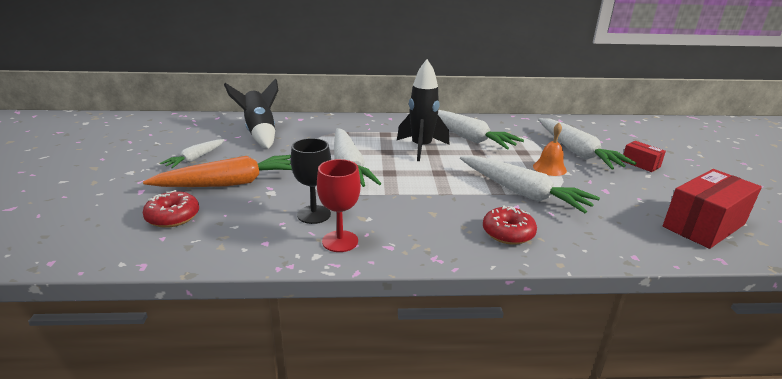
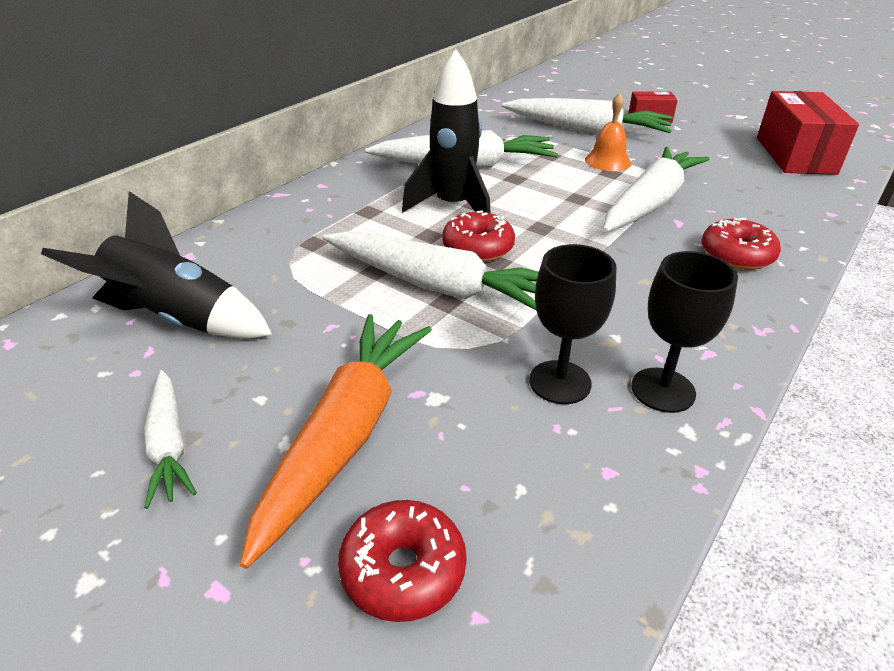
camera: 50 degrees left, 10 degrees up
red goblet [317,159,361,252] -> black goblet [631,251,738,413]
white carrot [460,156,600,213] -> white carrot turned 45 degrees counterclockwise [603,147,710,232]
none -> red donut [442,210,515,262]

